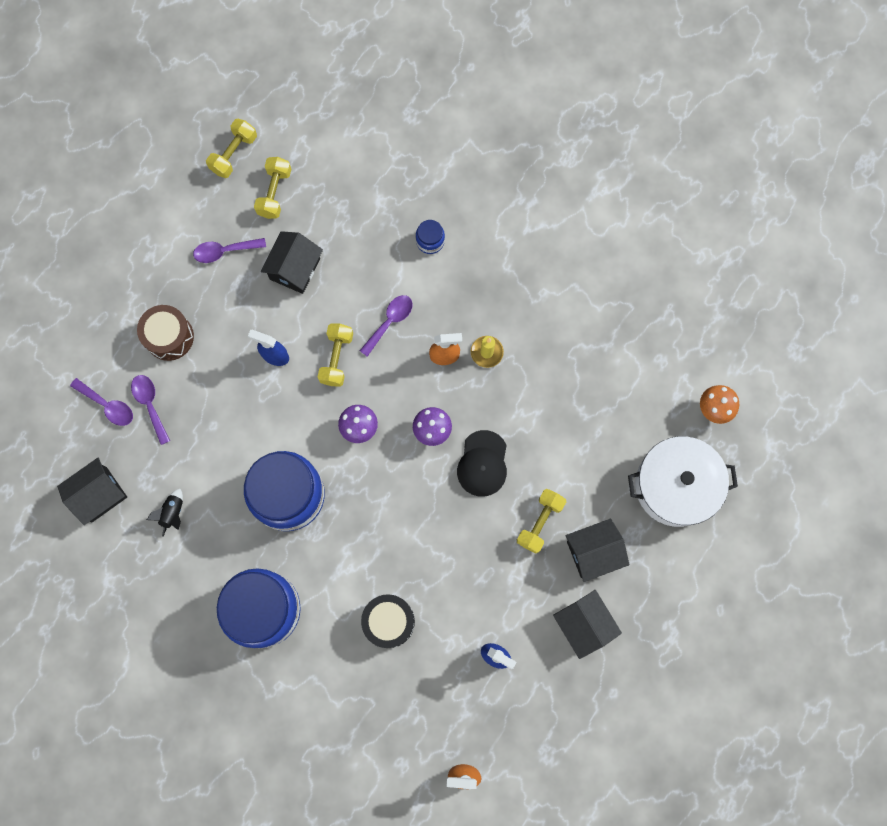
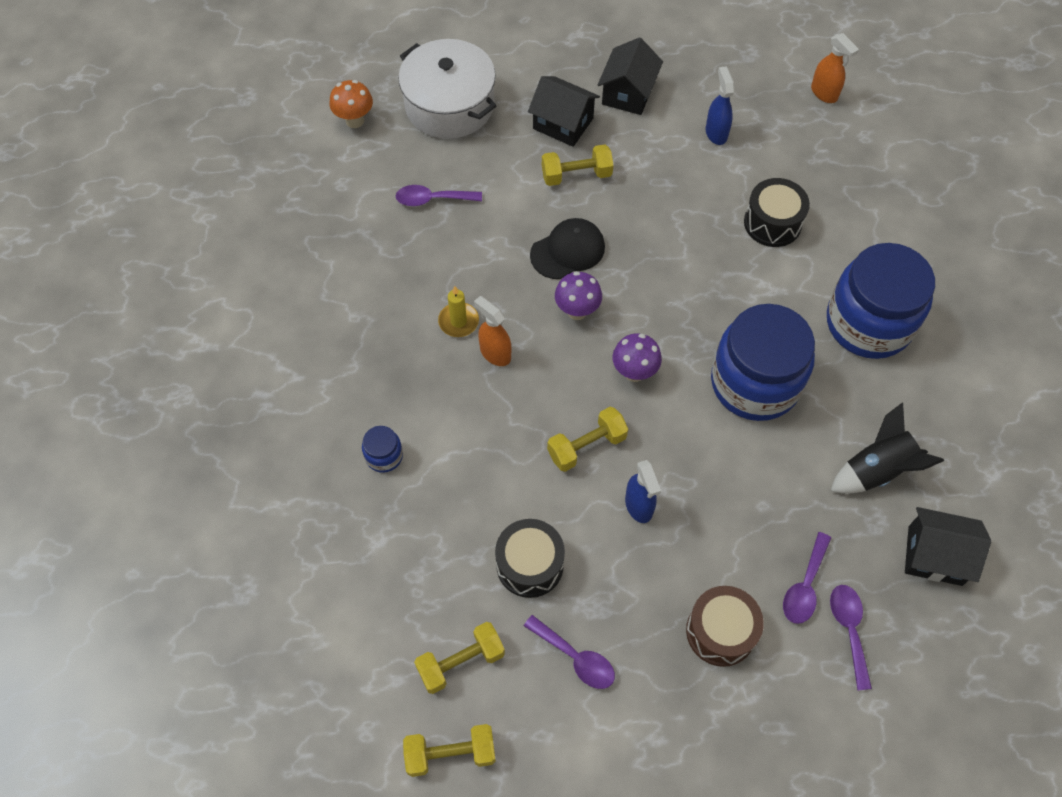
camera: 130 degrees left, 15 degrees down
black rocket [147,489,183,537] -> black rocket [831,402,944,494], size x1.71
black house [261,231,323,294] -> black drum [495,519,565,598]
purple spoon [360,295,413,357] -> purple spoon moved to [396,185,482,206]

